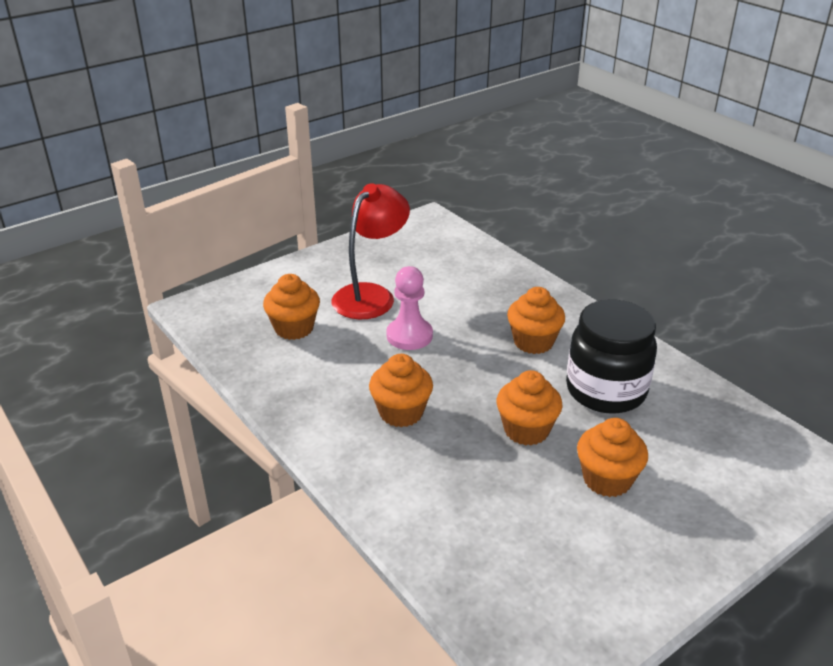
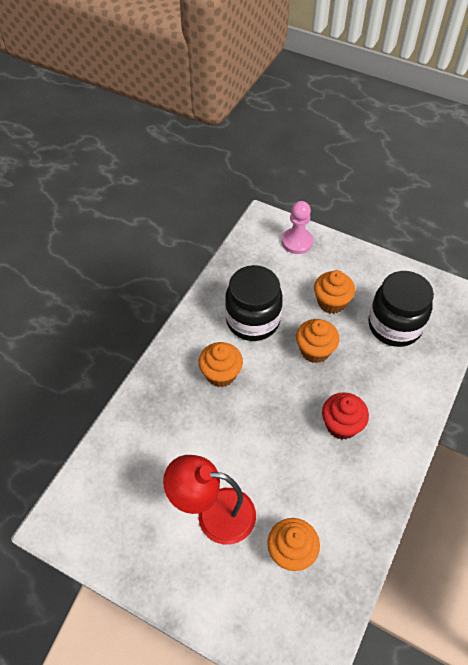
camera: 115 degrees left, 20 degrees up
orange cupcake [369,354,433,427] -> red cupcake [322,392,369,440]
pink pawn [386,266,433,350] -> pink pawn moved to [282,201,313,254]
none -> black jar [368,271,434,347]

